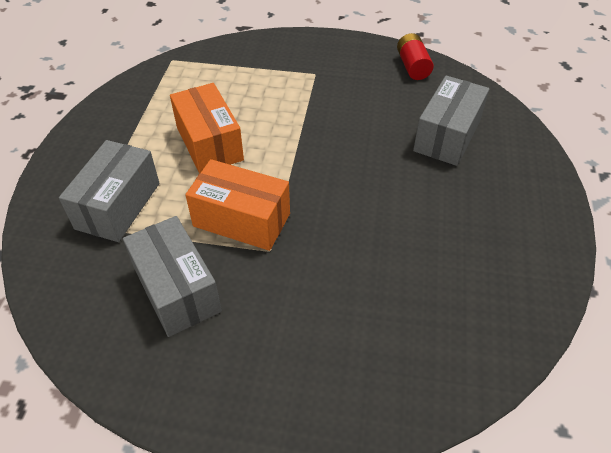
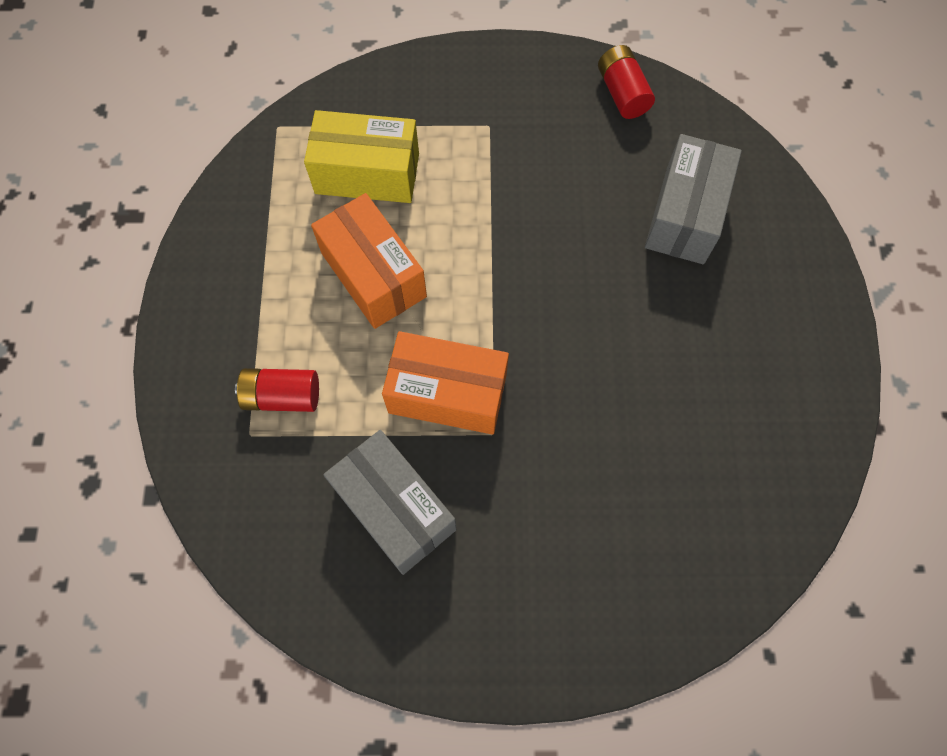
camera: 10 degrees left, 20 degrees up
grey box [59,140,160,242] -> red battery [235,368,319,412]
none -> yellow box [304,110,419,203]

